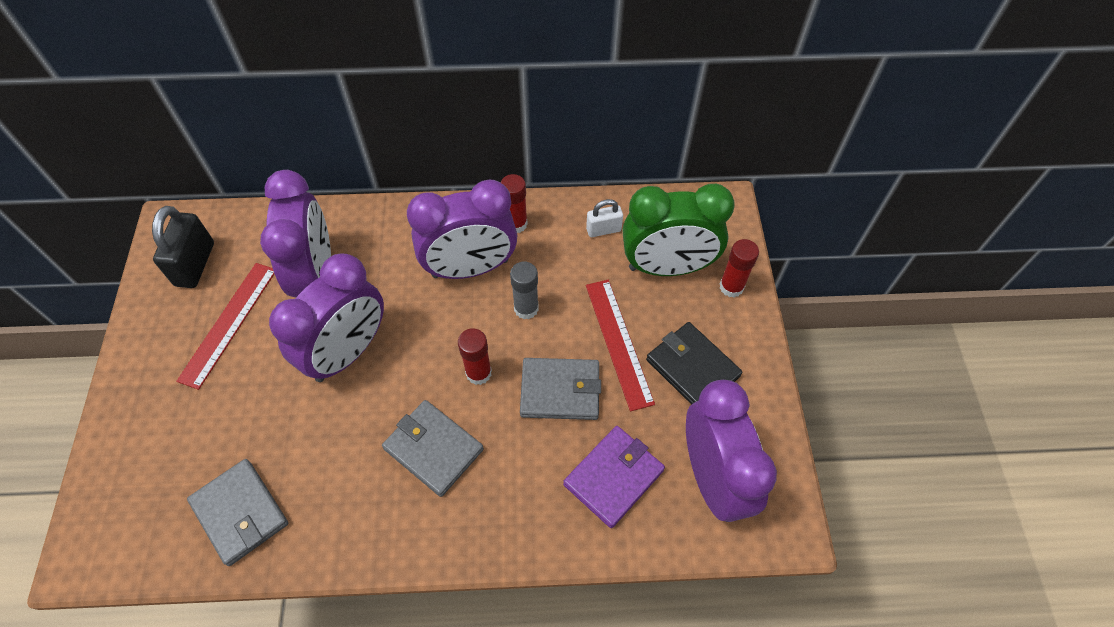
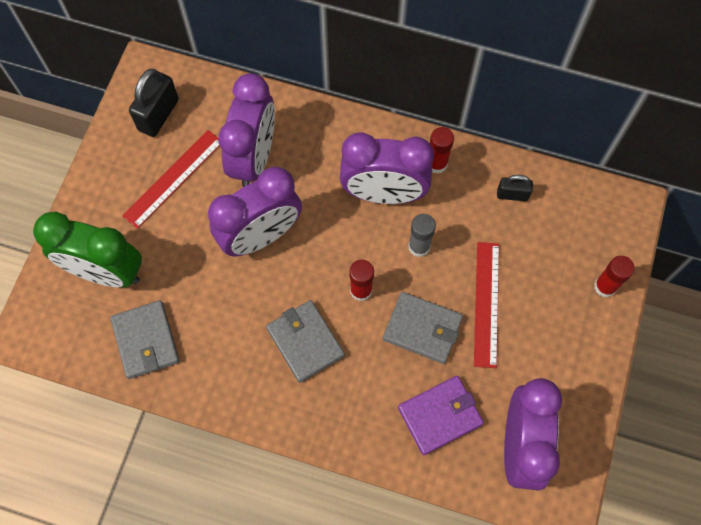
camera: 20 degrees right, 10 degrees up
white padlock [586,199,623,237] -> black padlock [497,175,533,201]
green clock [623,184,735,276] -> green clock moved to [33,211,142,287]
black wallet [646,322,742,405] -> none

